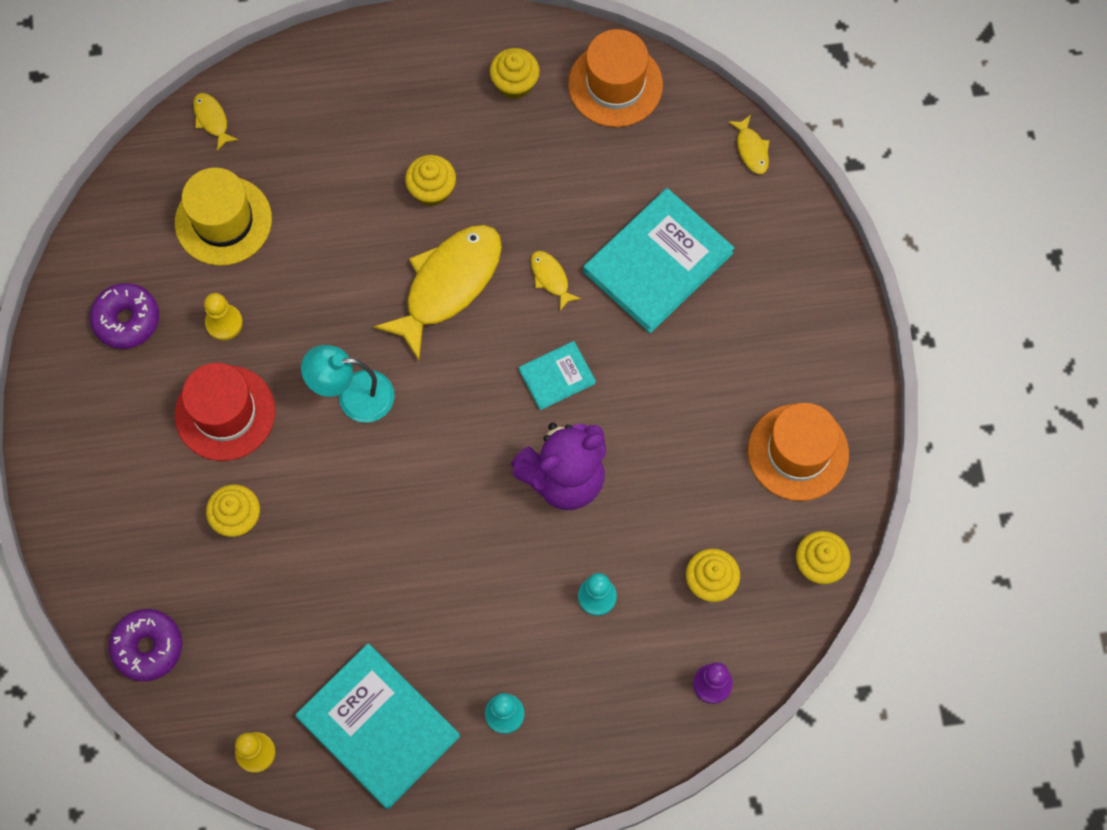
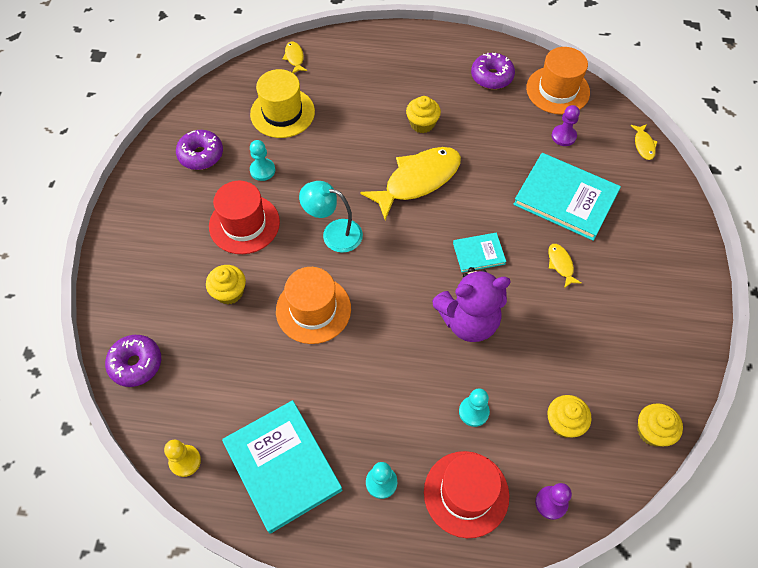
camera: 15 degrees right, 10 degrees down
yellow pawn [204,293,243,340] -> turquoise pawn [250,140,275,181]
yellow cupcake [490,48,540,99] -> purple donut [471,53,515,89]
yellow fish [531,251,581,311] -> yellow fish moved to [548,244,582,288]
turquoise book [583,188,735,333] -> turquoise book turned 60 degrees clockwise [513,153,621,241]
orange hat [748,403,849,501] -> orange hat moved to [276,267,351,344]
none -> red hat [424,451,509,538]
none -> purple pawn [552,105,580,146]

